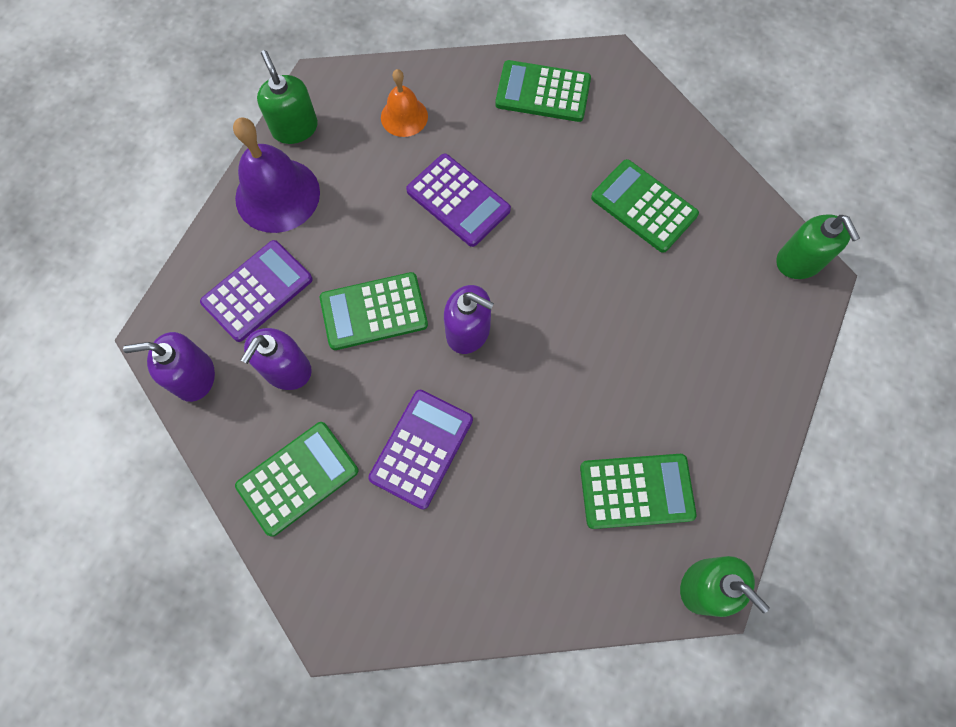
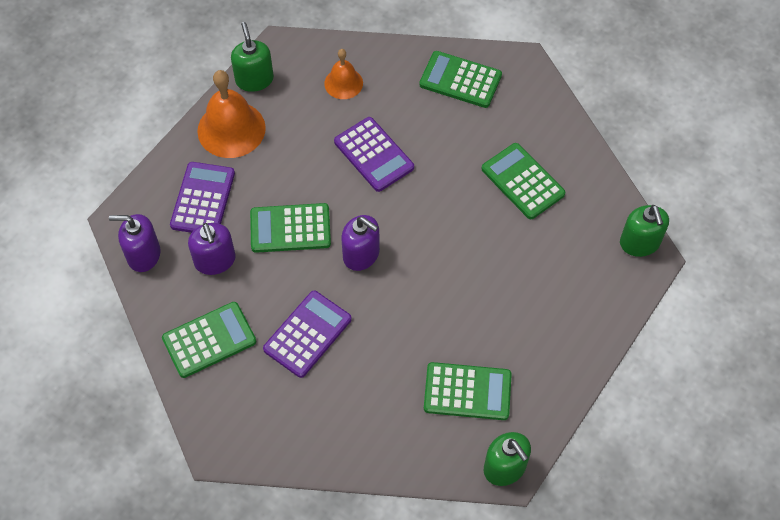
camera: 10 degrees right, 10 degrees down
purple calculator [200,240,313,342] -> purple calculator turned 45 degrees counterclockwise [170,162,235,233]
purple bell [233,118,320,233] -> orange bell [197,70,266,158]
purple soap dispenser [241,328,312,390] -> purple soap dispenser turned 60 degrees counterclockwise [188,223,236,275]

